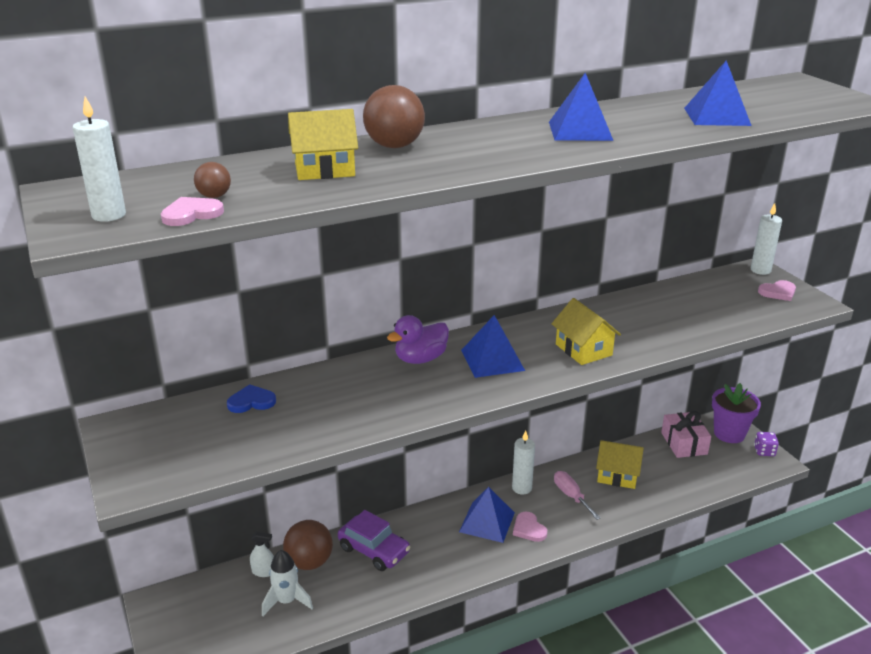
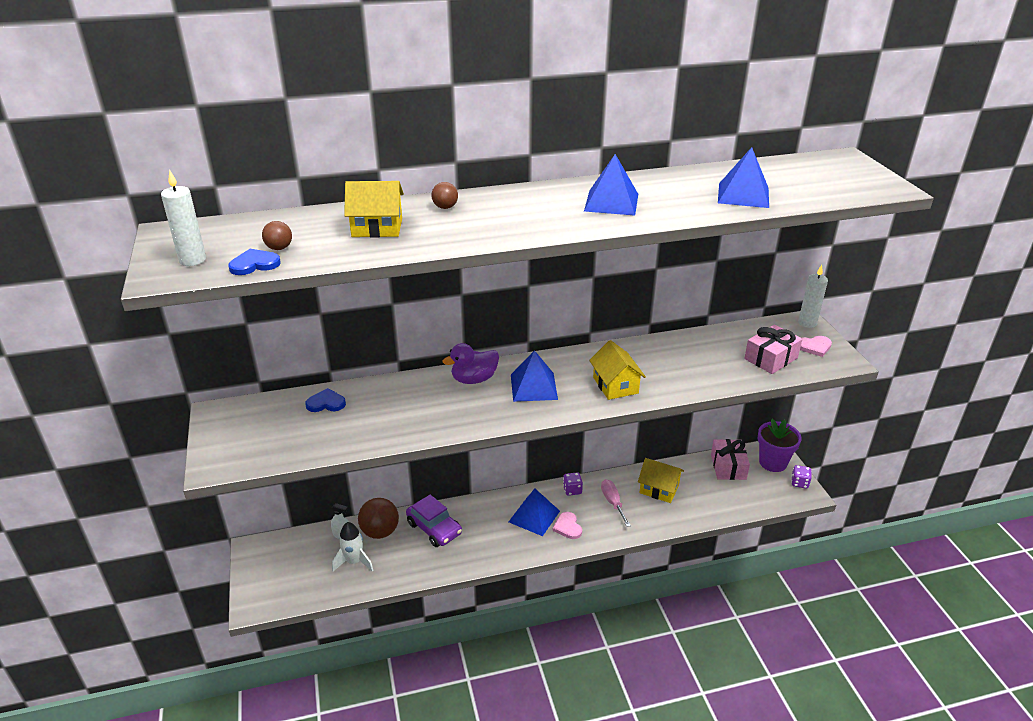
camera: 10 degrees right, 5 degrees up
pink heart [161,197,224,226] -> blue heart [228,249,281,275]
brown ball [363,85,425,148] -> brown ball [431,182,458,209], size x0.51
white candle [512,430,535,495] -> purple dice [563,472,583,496]
none -> pink gift [744,325,802,374]

